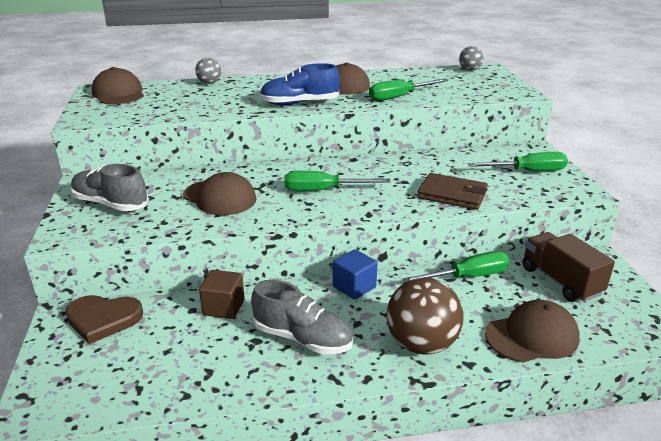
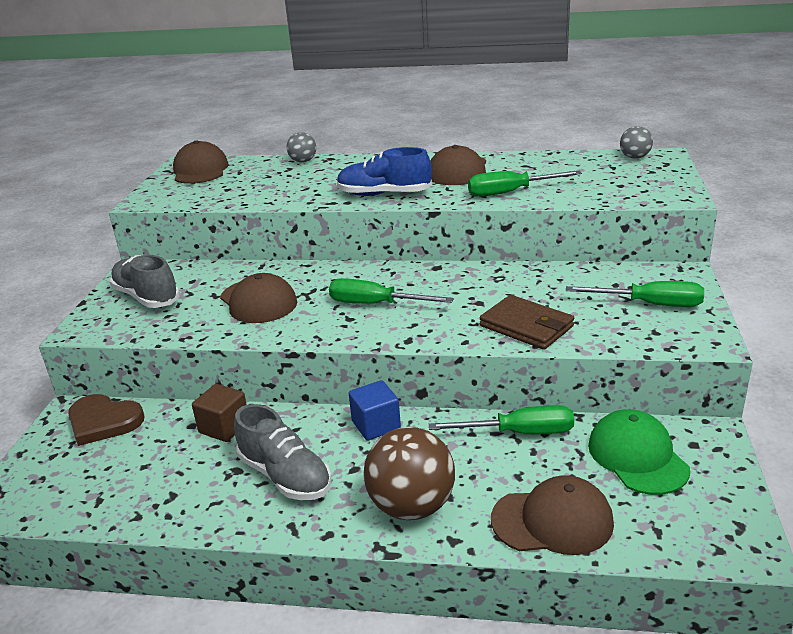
camera: 20 degrees right, 0 degrees up
brown truck [523,232,615,302] -> green cap [588,409,690,495]

